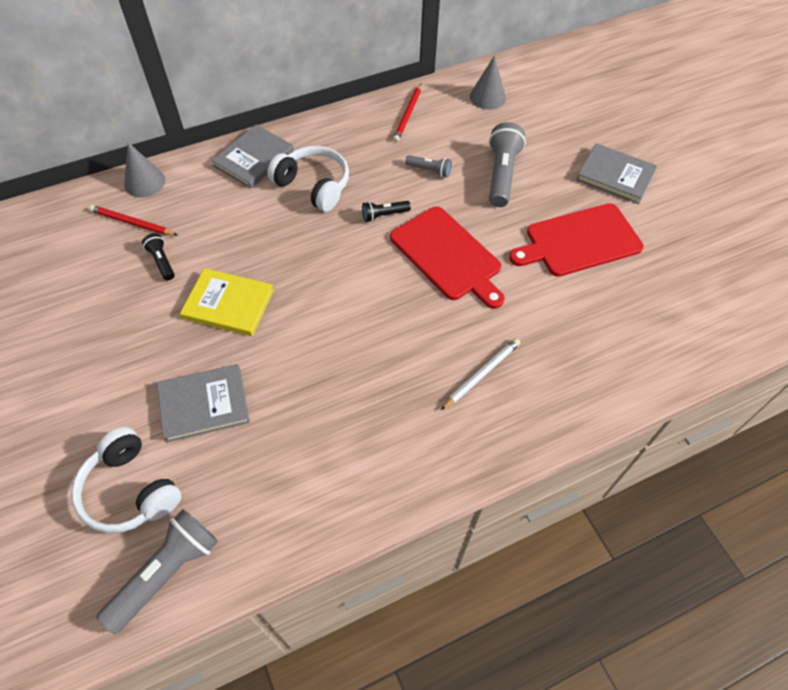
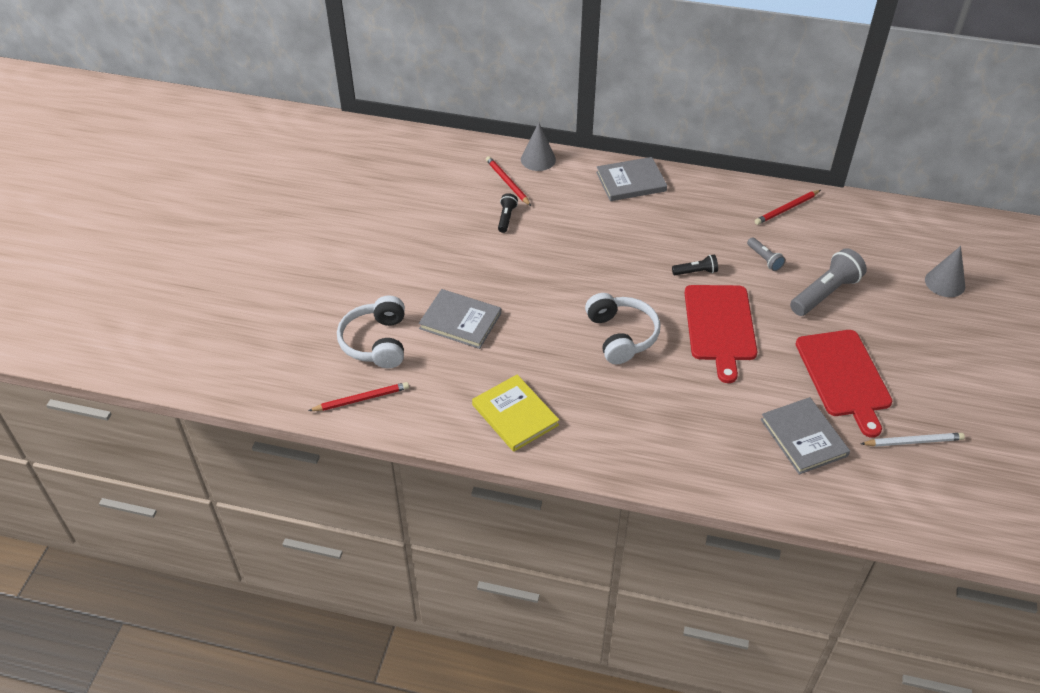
camera: 40 degrees right, 10 degrees down
grey flashlight [96,509,218,634] -> red pencil [308,382,409,411]
yellow book [180,268,274,336] -> yellow book moved to [472,375,559,452]
white headphones [267,146,349,212] -> white headphones moved to [585,293,660,364]
black flashlight [362,201,411,222] -> black flashlight turned 150 degrees clockwise [672,255,718,275]
white pencil [441,338,520,410] -> white pencil moved to [861,433,965,447]
grey cone [470,55,506,110] -> grey cone moved to [925,246,965,297]
red cutting board [509,203,644,277] -> red cutting board turned 120 degrees counterclockwise [796,330,892,438]
grey book [576,143,657,204] -> grey book moved to [761,397,850,475]

